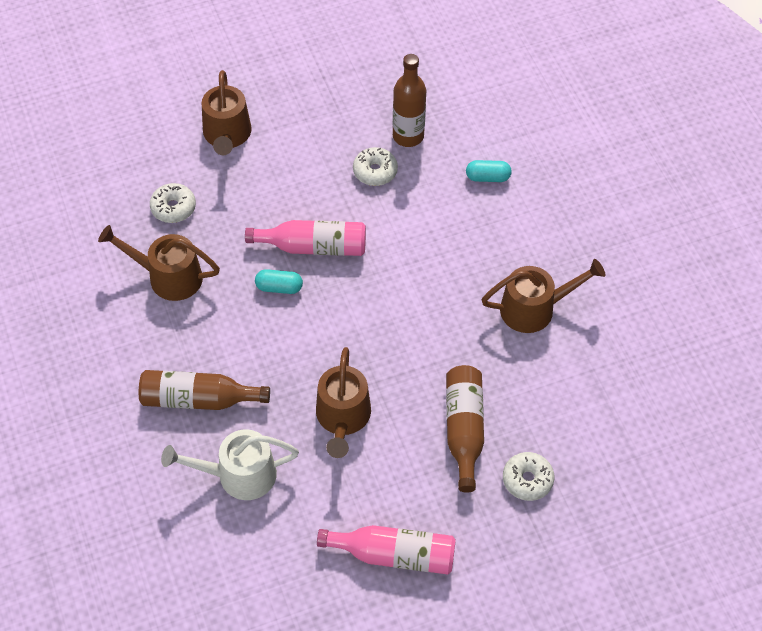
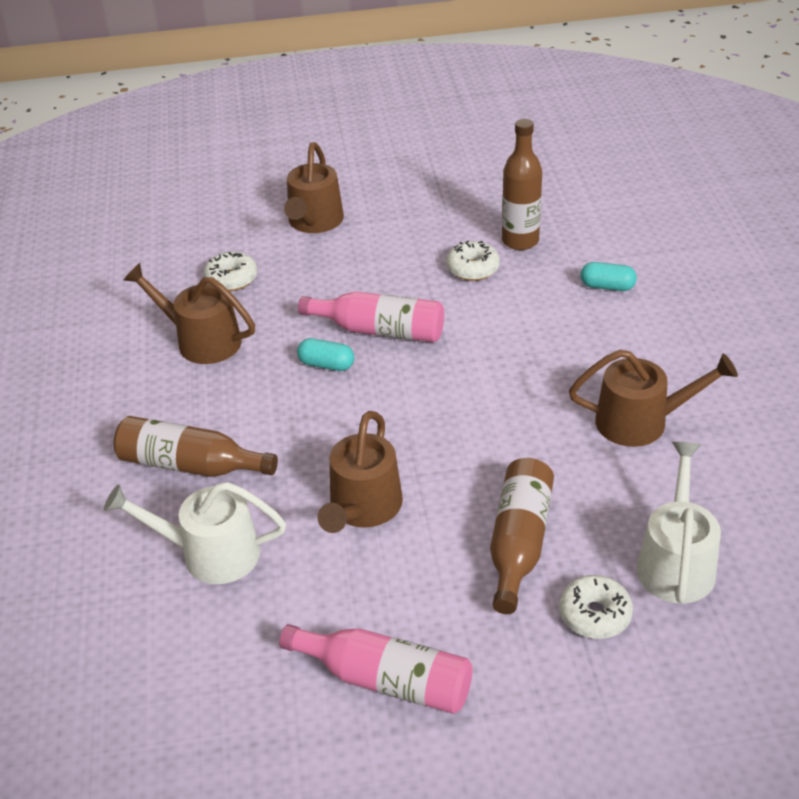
camera: 15 degrees right, 15 degrees down
none -> white watering can [637,442,721,603]

